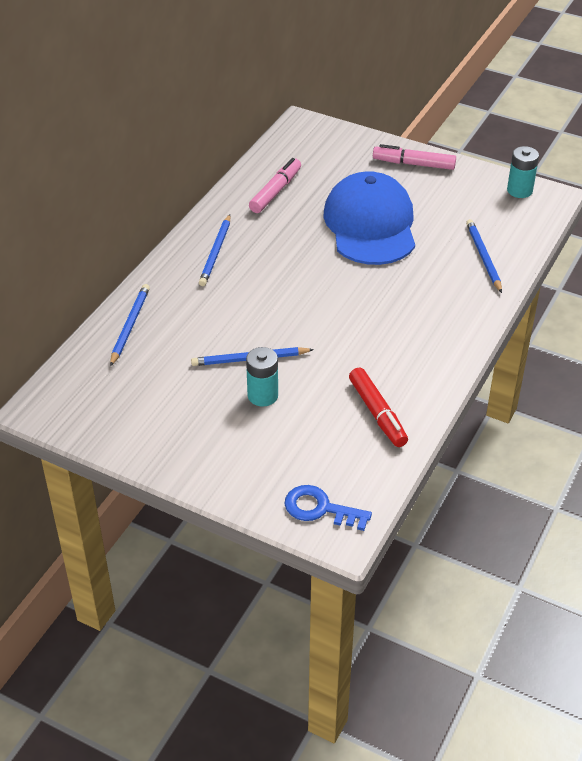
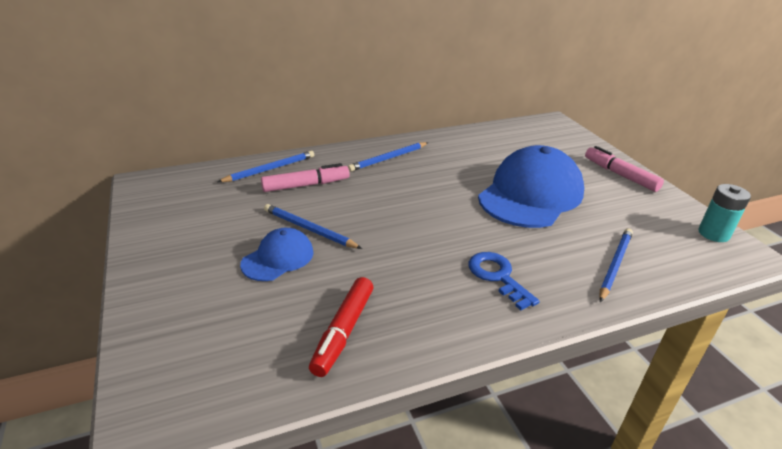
camera: 40 degrees right, 10 degrees down
turquoise battery [246,347,278,407] -> blue cap [240,228,314,281]
pink marker [249,158,301,213] -> pink marker moved to [261,163,350,192]
blue key [285,485,372,531] -> blue key moved to [469,252,540,310]

